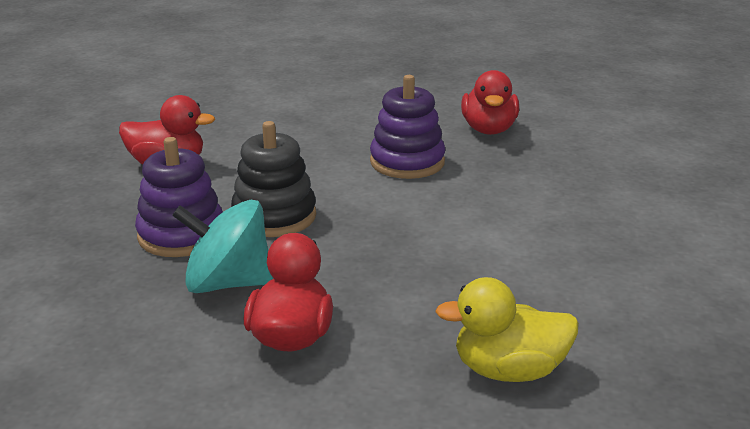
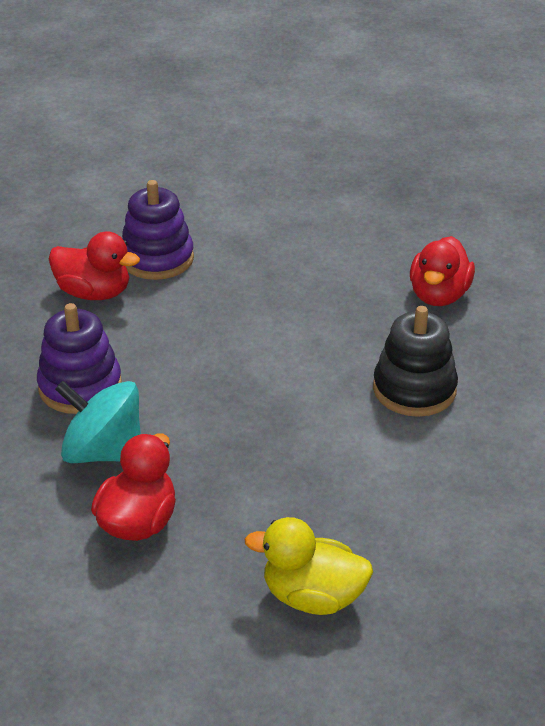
camera: 15 degrees right, 10 degrees up
black stacking toy [231,121,316,237] -> black stacking toy moved to [373,306,458,417]
purple stacking toy [370,75,445,179] -> purple stacking toy moved to [122,180,194,280]

